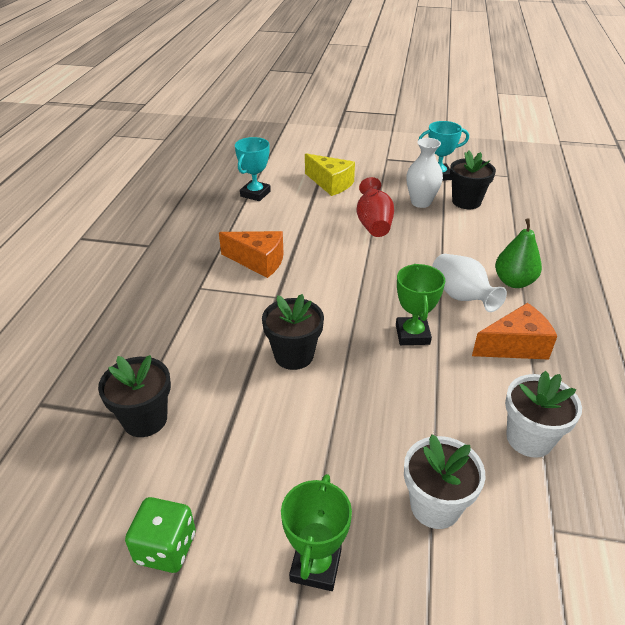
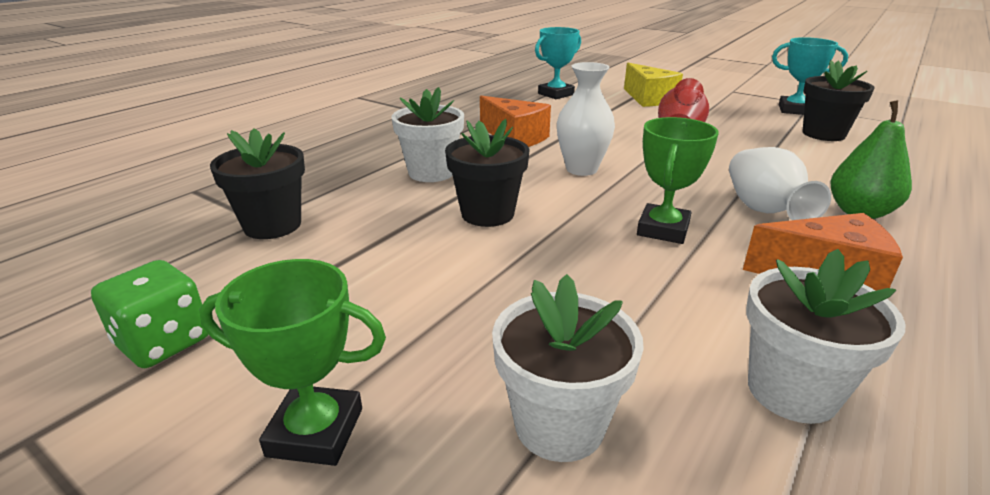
camera: 25 degrees right, 10 degrees down
green trophy [281,474,352,591] -> green trophy turned 60 degrees clockwise [199,259,386,466]
white vase [407,138,443,208] -> white vase moved to [557,62,615,176]
none -> white flower pot [391,87,464,182]

